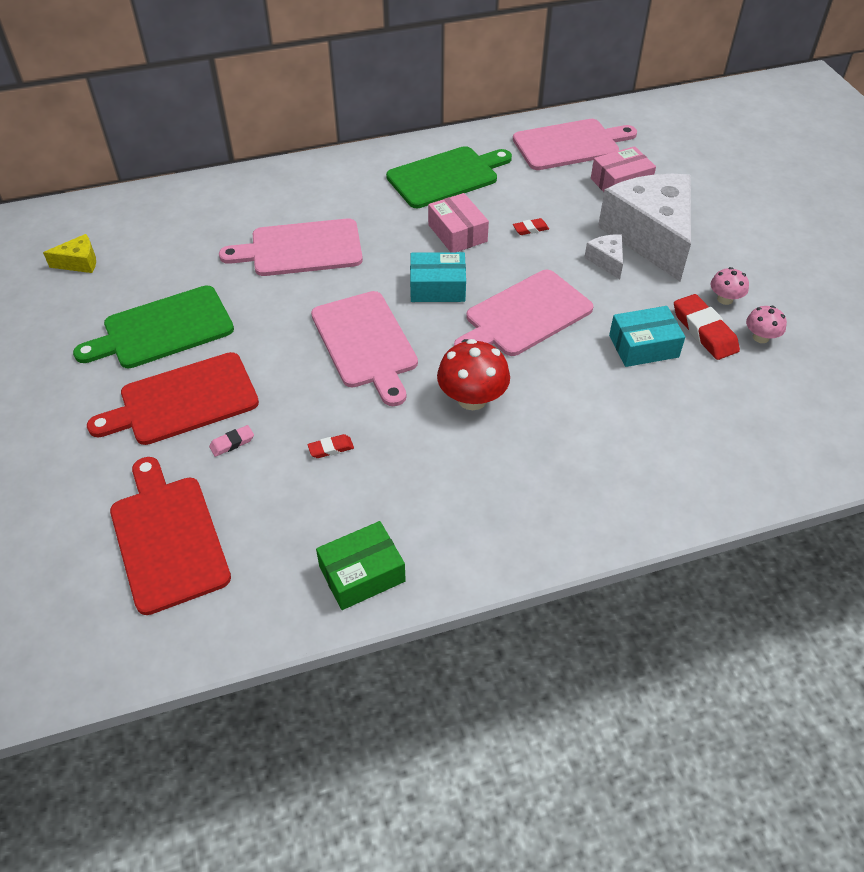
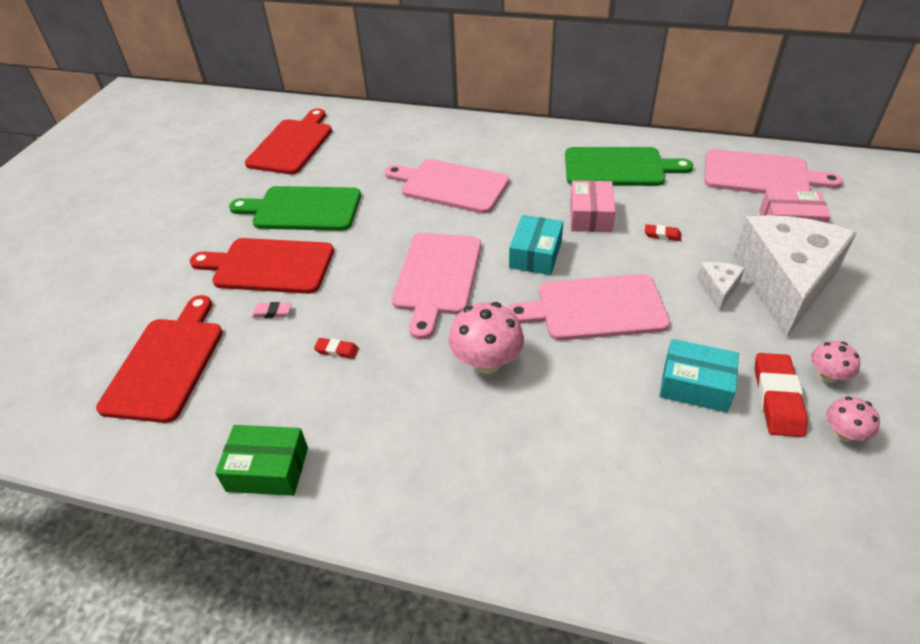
camera: 35 degrees right, 5 degrees down
yellow cheese [43,234,96,273] -> red cutting board [245,108,332,174]
turquoise box [410,252,466,302] -> turquoise box turned 75 degrees clockwise [509,215,563,275]
red mushroom [437,339,510,410] -> pink mushroom [449,302,524,374]

